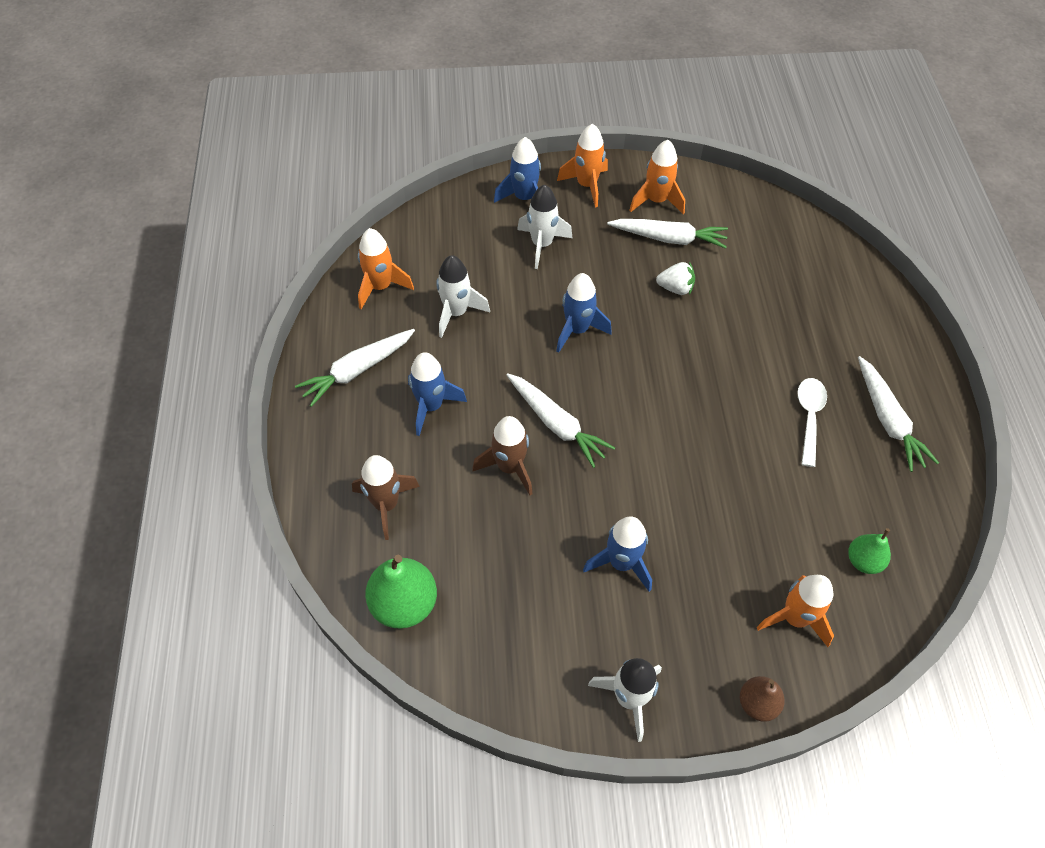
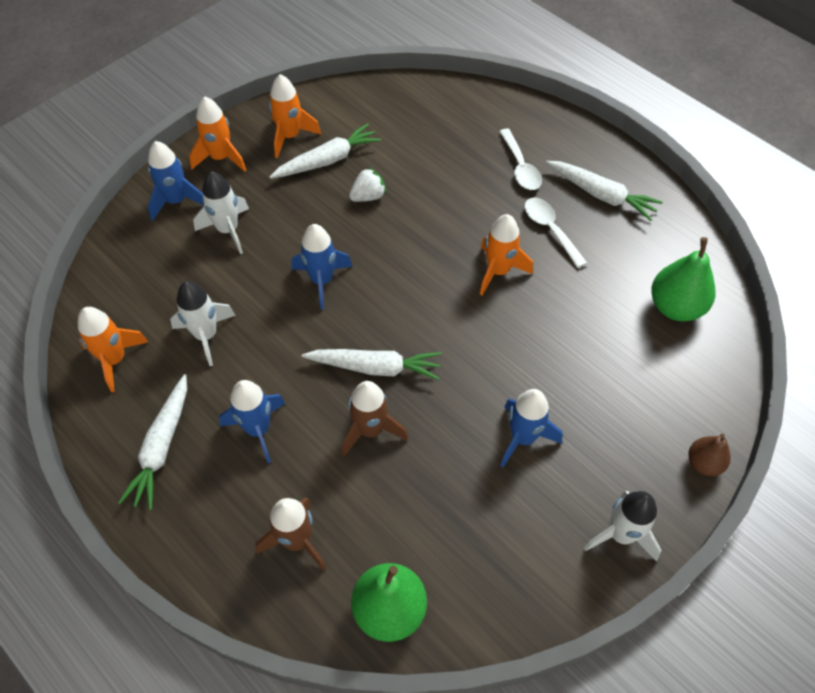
camera: 40 degrees left, 0 degrees up
orange rocket [757,575,834,647] -> orange rocket moved to [480,214,533,295]
green pear [848,528,891,574] -> green pear [651,237,715,321], size x1.69
none -> white spoon [499,128,542,190]

